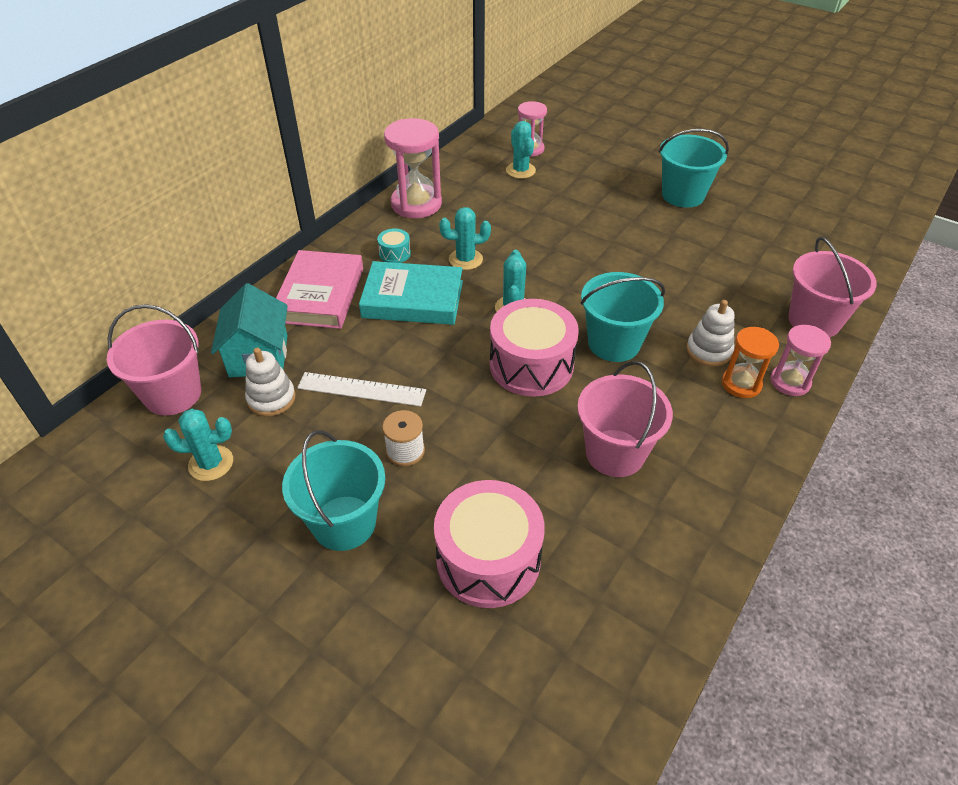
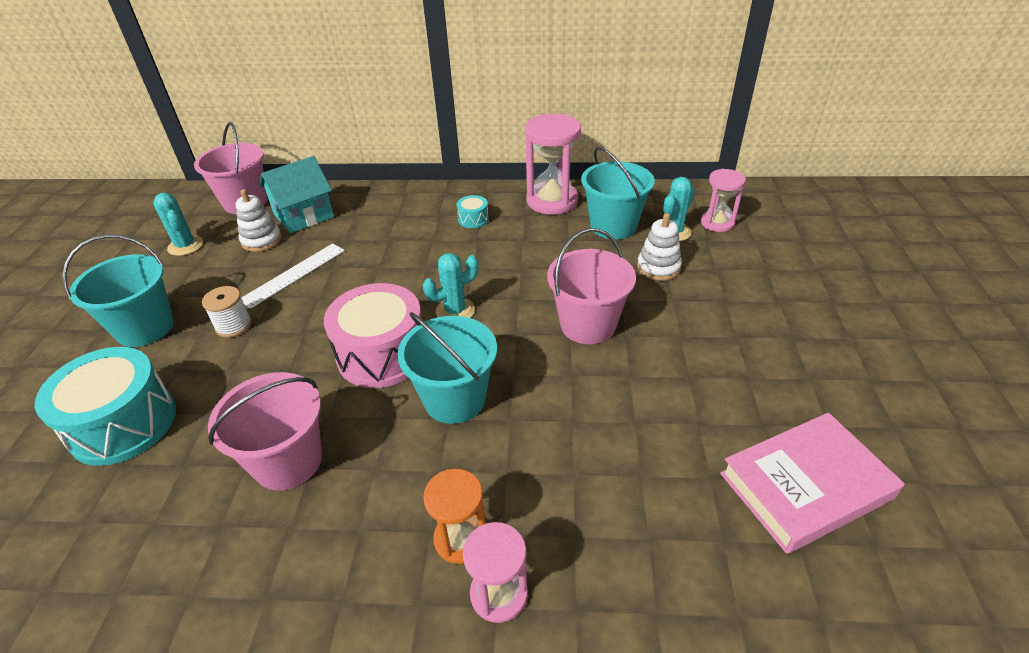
camera: 60 degrees right, 5 degrees down
pink book [276,250,363,329] -> pink book moved to [720,413,905,554]
white ruler [297,372,426,407] -> white ruler turned 60 degrees clockwise [241,243,345,309]
turquoise book [359,261,463,325] -> none
pink drum [434,480,545,608] -> turquoise drum [35,347,176,466]
turquoise cactus [439,207,491,270] -> none
turquoise bucket [658,129,729,208] -> turquoise bucket moved to [581,146,655,239]
white stacking toy [686,300,735,367] -> white stacking toy moved to [637,213,682,281]
pink bucket [788,237,877,337] -> pink bucket moved to [547,228,636,344]

